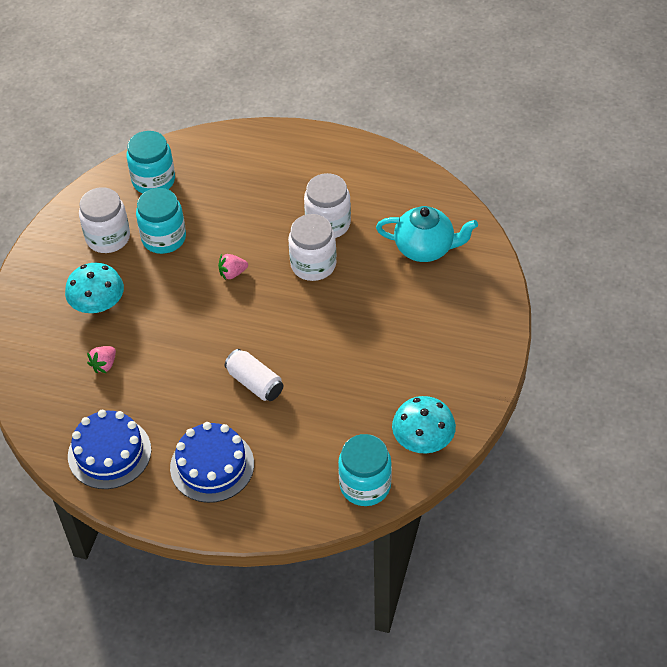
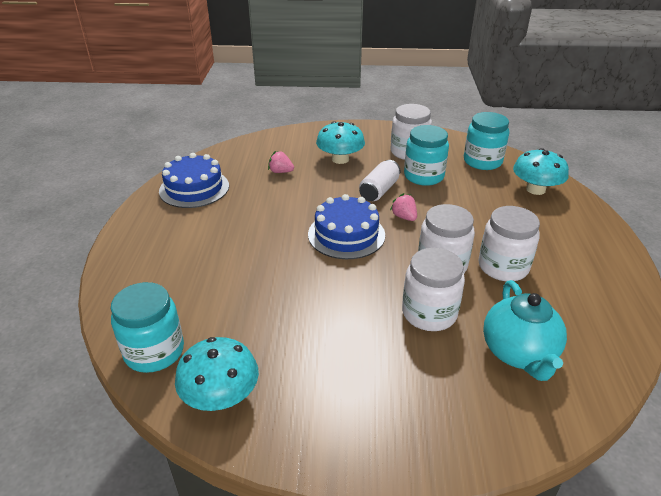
camera: 75 degrees right, 15 degrees down
blue cake [170,422,254,503] -> blue cake moved to [308,194,385,259]
white can [225,349,283,401] -> white can moved to [359,160,401,201]
none -> white jar [402,248,465,331]
none -> turquoise mushroom [513,148,569,195]

